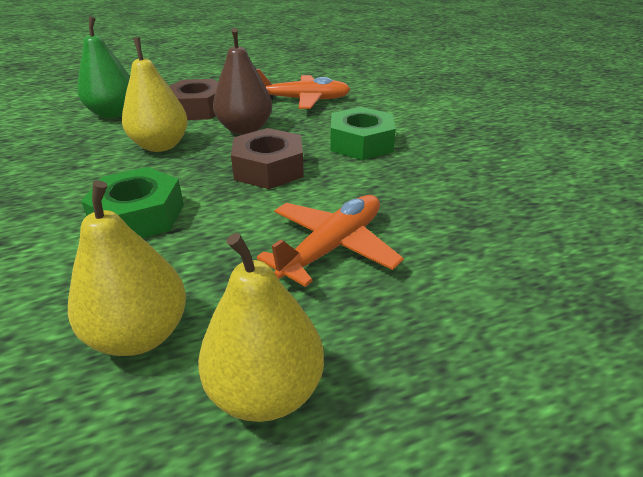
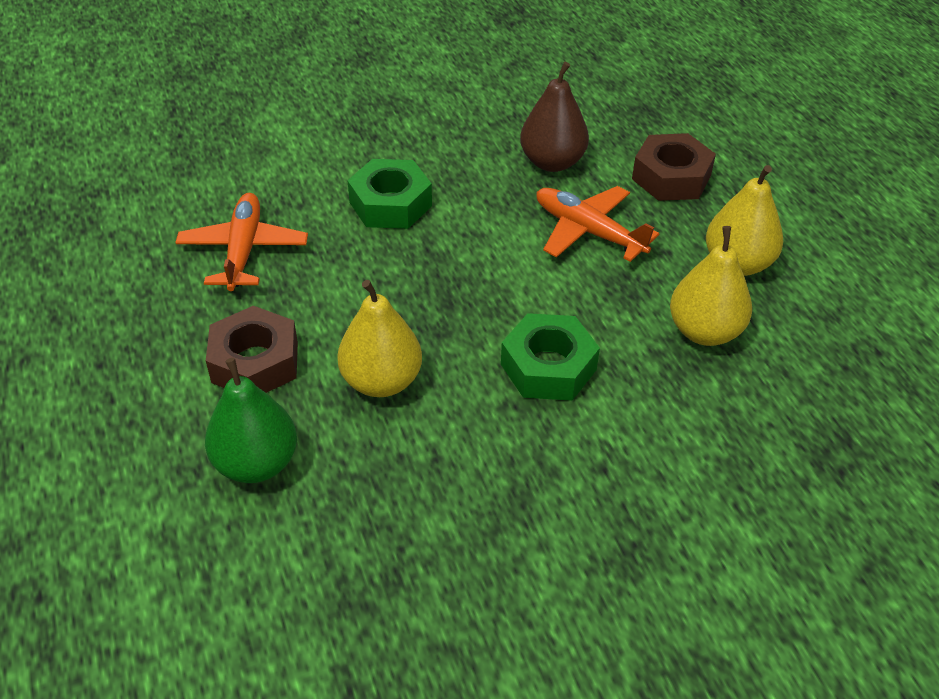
camera: 90 degrees left, 10 degrees up
brown pear [213,28,272,135] -> brown pear moved to [520,62,589,172]
brown nut [231,128,304,189] -> brown nut moved to [632,133,716,201]

